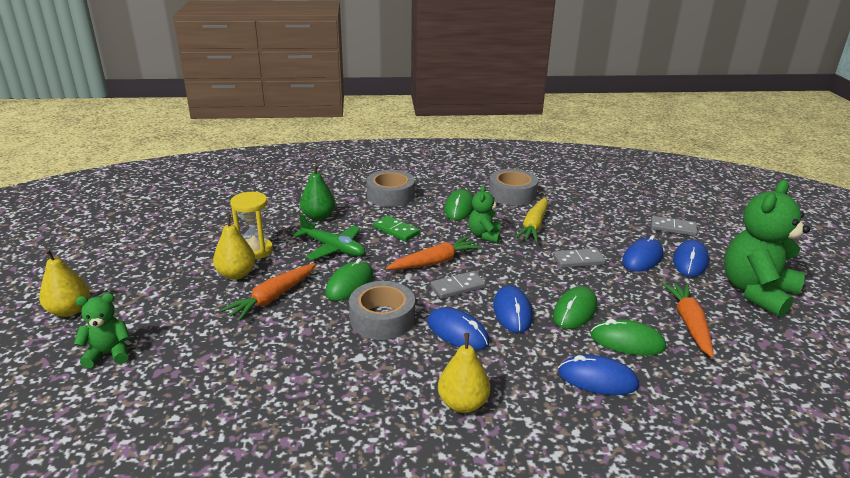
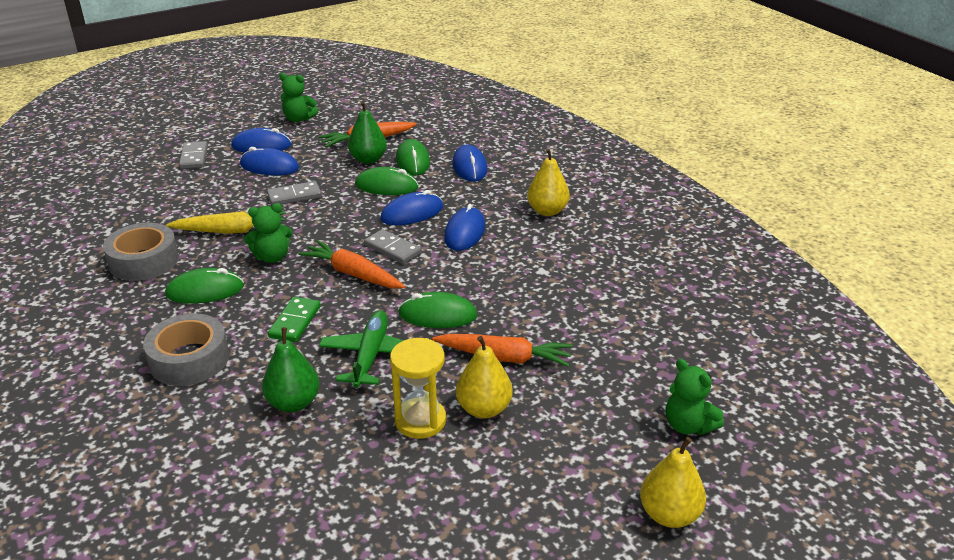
camera: 115 degrees left, 5 degrees up
grey tape [349,281,415,340] -> none
grey domino [553,248,606,268] -> grey domino turned 75 degrees counterclockwise [267,181,322,205]
green teddy bear [724,180,810,317] -> green teddy bear [279,73,318,122], size x0.51
none -> green pear [348,101,387,164]

